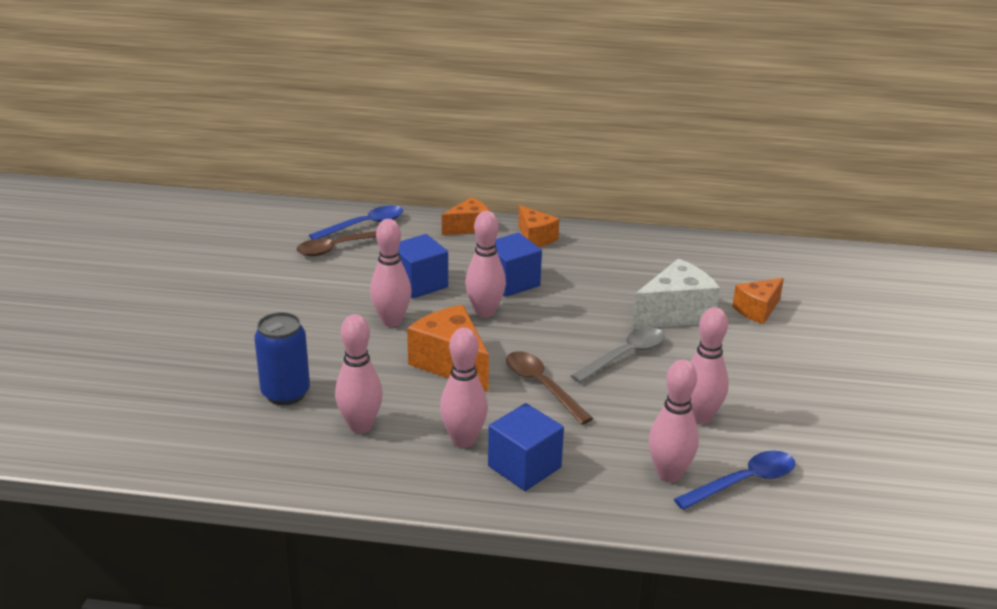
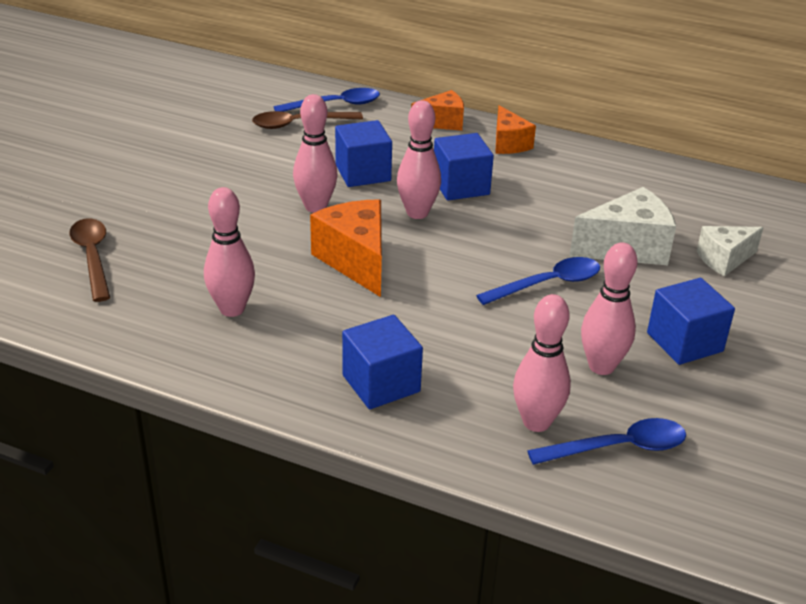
camera: 15 degrees right, 5 degrees up
blue can [254,312,310,405] -> none
pink bowling pin [440,327,488,448] -> none
brown spoon [506,351,593,424] -> brown spoon moved to [70,218,110,302]
grey spoon [571,327,665,383] -> blue spoon [476,257,600,305]
orange cheese [732,278,784,324] -> white cheese [697,226,764,276]
none -> blue cube [647,278,735,365]

